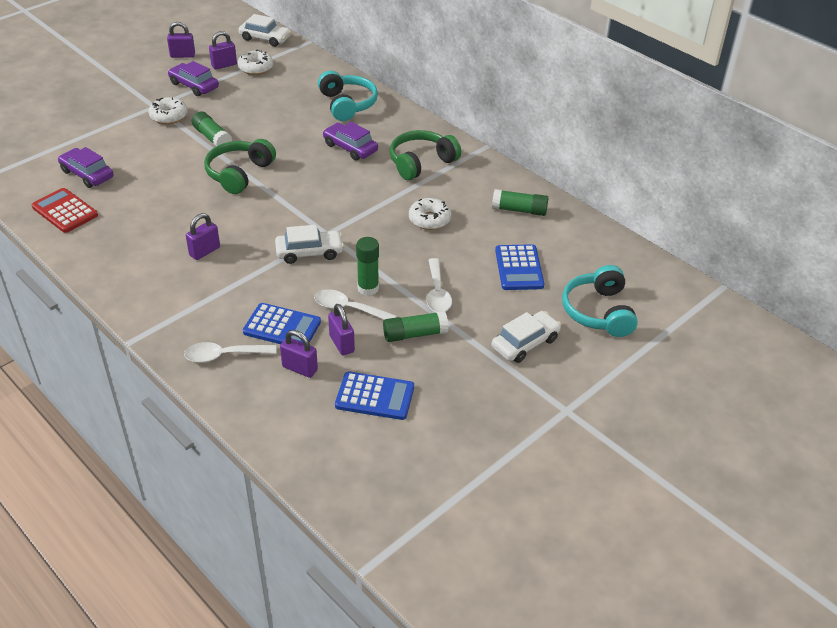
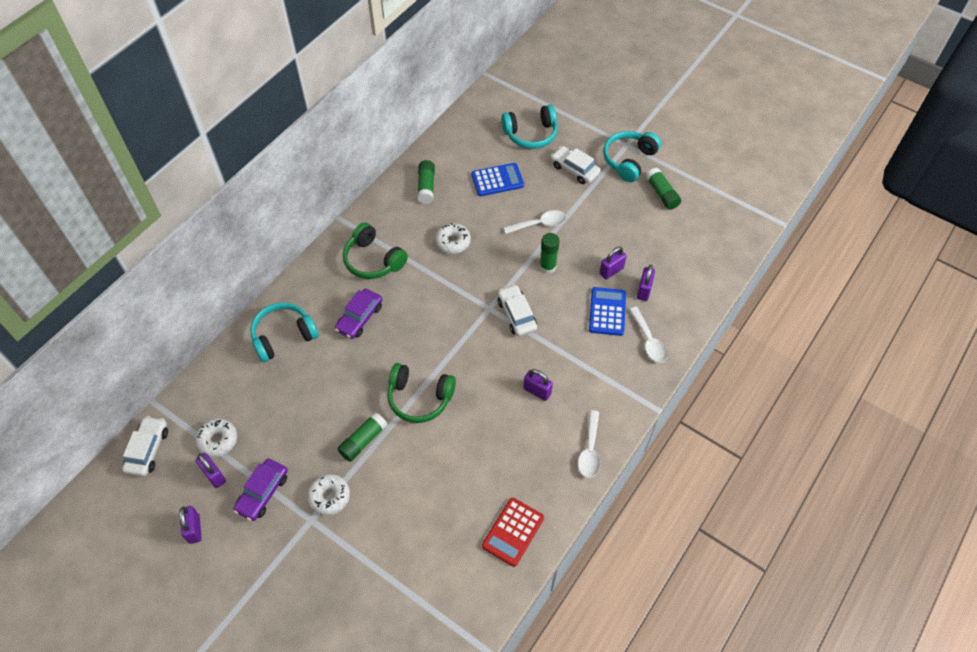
camera: 100 degrees left, 15 degrees up
purple car [58,147,113,188] -> none
white spoon [314,289,397,320] -> white spoon moved to [578,410,601,478]
blue calculator [335,372,414,420] -> none
green glue stick [383,311,449,342] -> green glue stick moved to [645,168,681,210]
none -> turquoise headphones [603,131,661,182]

